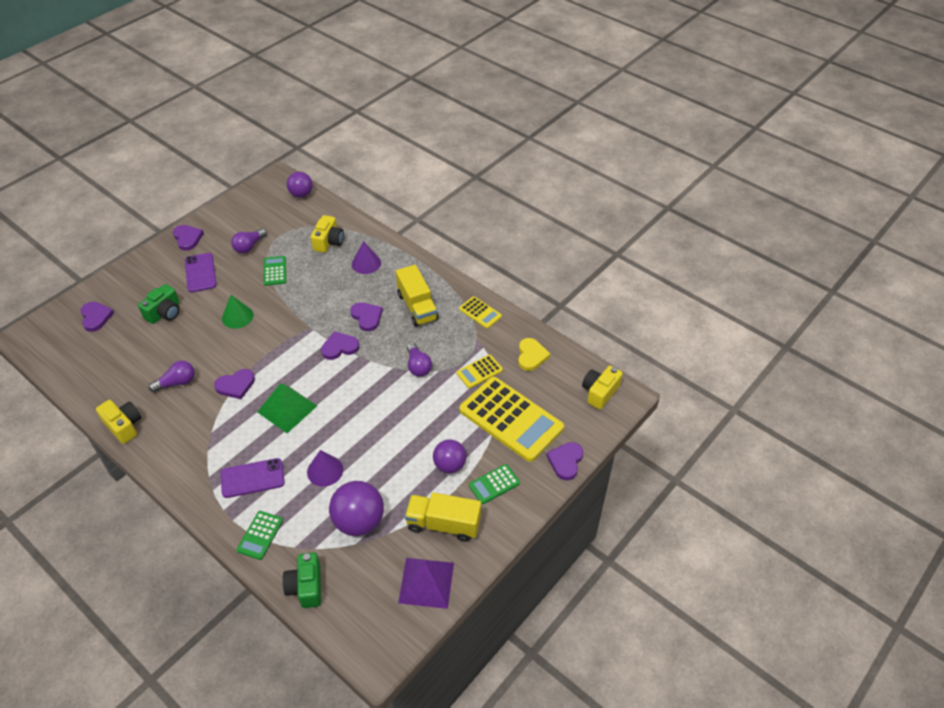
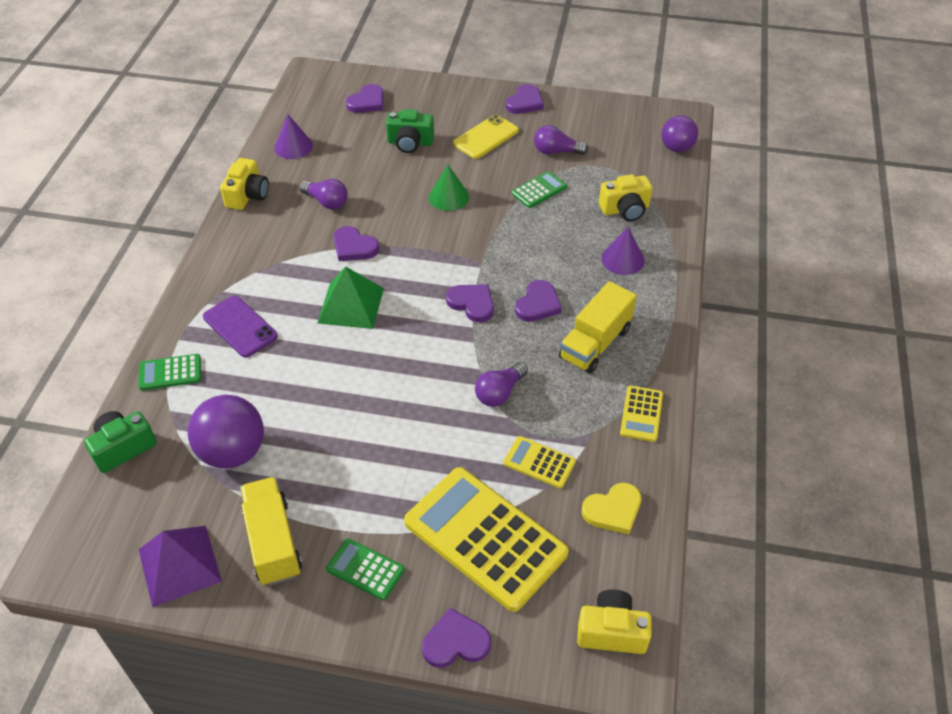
camera: 60 degrees right, 0 degrees up
purple phone [185,253,217,292] -> yellow phone [453,115,519,159]
purple cone [307,450,343,487] -> purple cone moved to [274,114,313,159]
purple ball [433,440,466,473] -> none
yellow calculator [459,377,564,462] -> yellow calculator turned 120 degrees clockwise [404,467,569,612]

